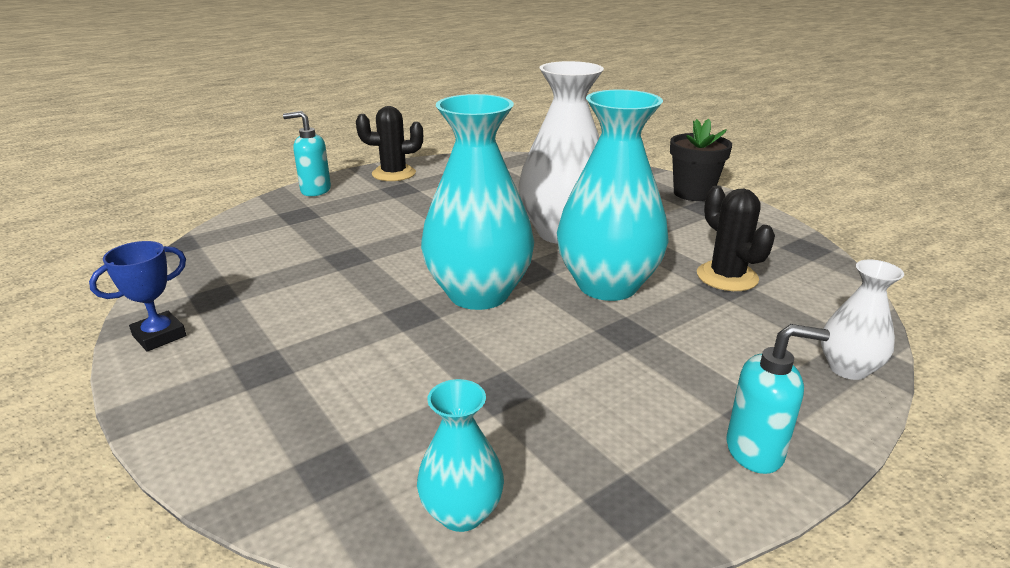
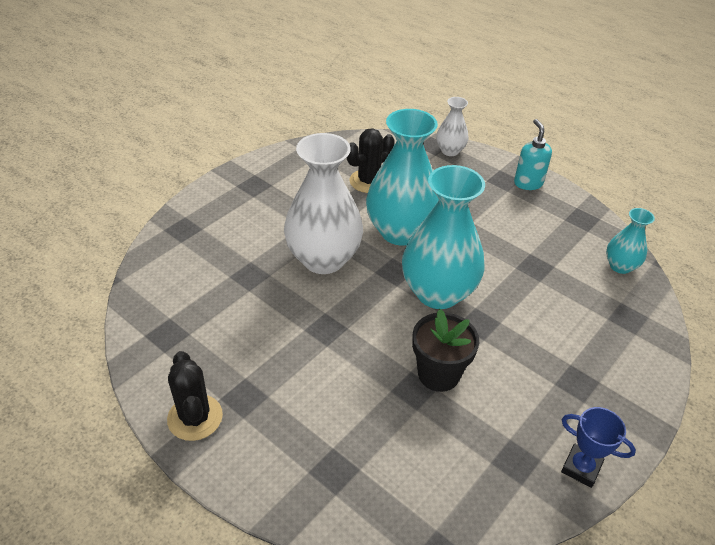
camera: 105 degrees left, 15 degrees up
turquoise soap dispenser [283,111,331,196] -> none
black flower pot [670,119,732,201] -> black flower pot moved to [412,309,479,392]

